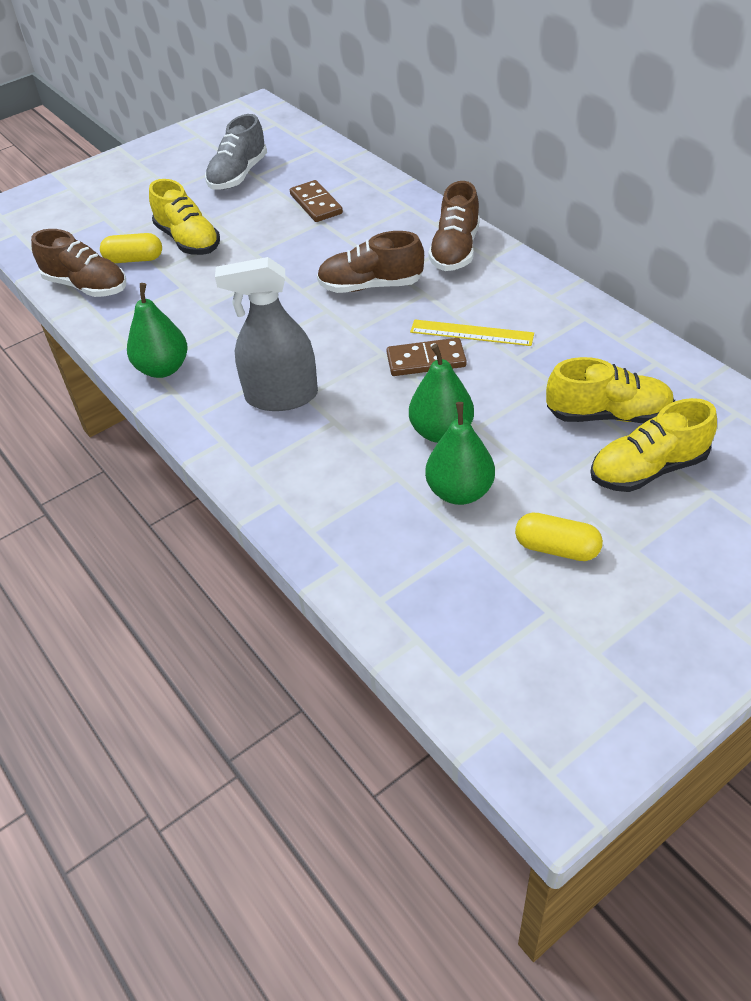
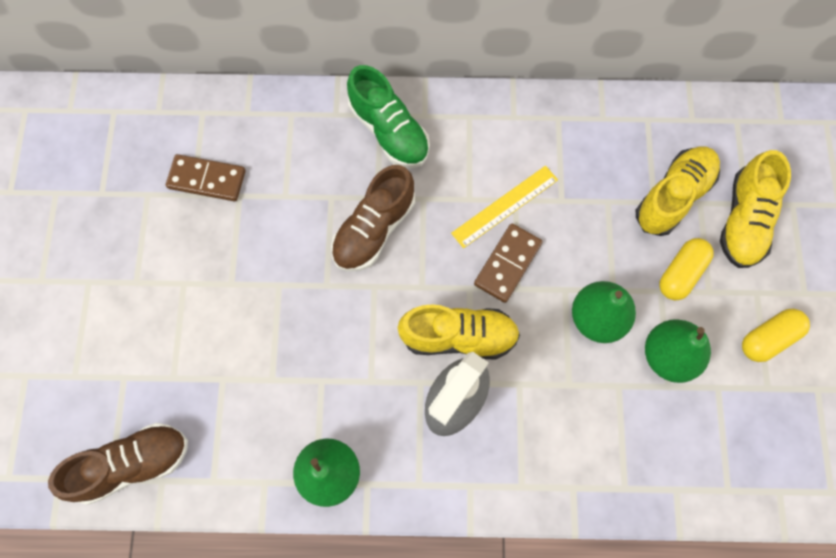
camera: 55 degrees left, 25 degrees up
yellow capsule [100,233,162,263] -> yellow capsule moved to [659,238,714,300]
yellow shoe [149,179,220,255] -> yellow shoe moved to [398,304,520,359]
grey shoe [205,114,267,190] -> none
brown shoe [428,181,480,271] -> green shoe [347,65,430,168]

